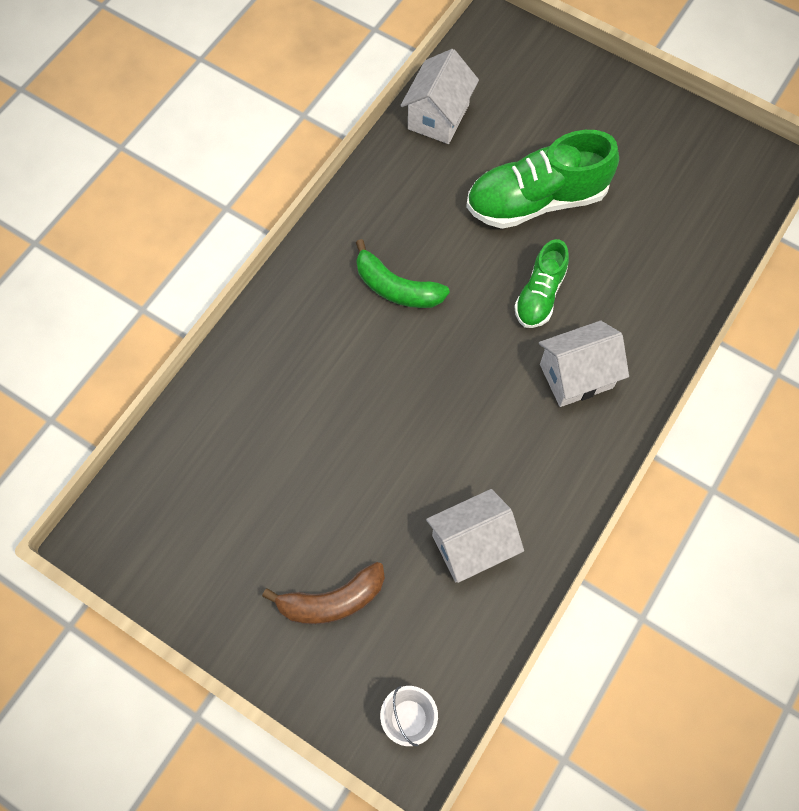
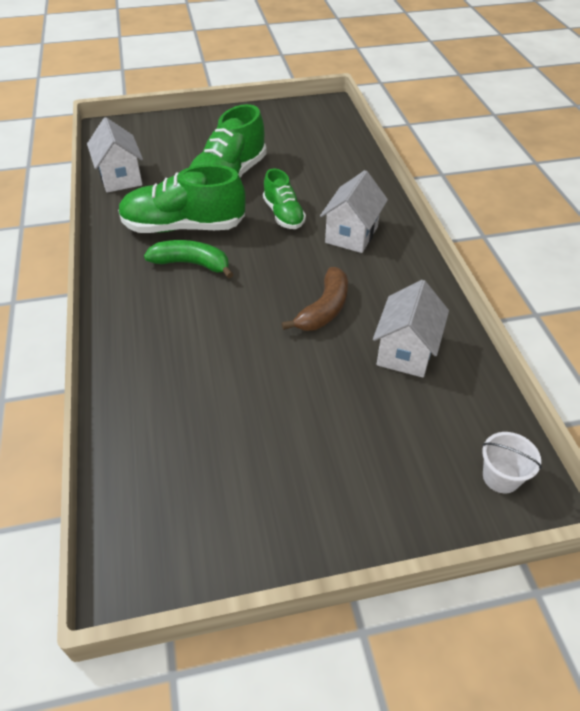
camera: 45 degrees left, 20 degrees down
brown banana [262,562,385,624] -> brown banana moved to [281,267,348,331]
green banana [356,239,450,308] -> green banana turned 150 degrees counterclockwise [144,240,233,278]
none -> green shoe [118,165,246,233]

